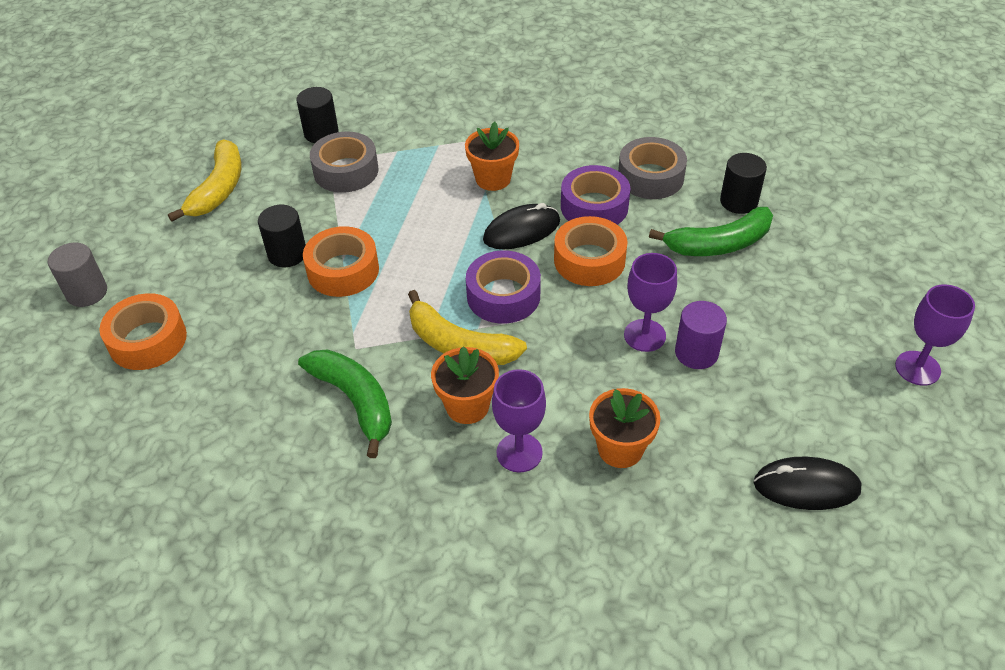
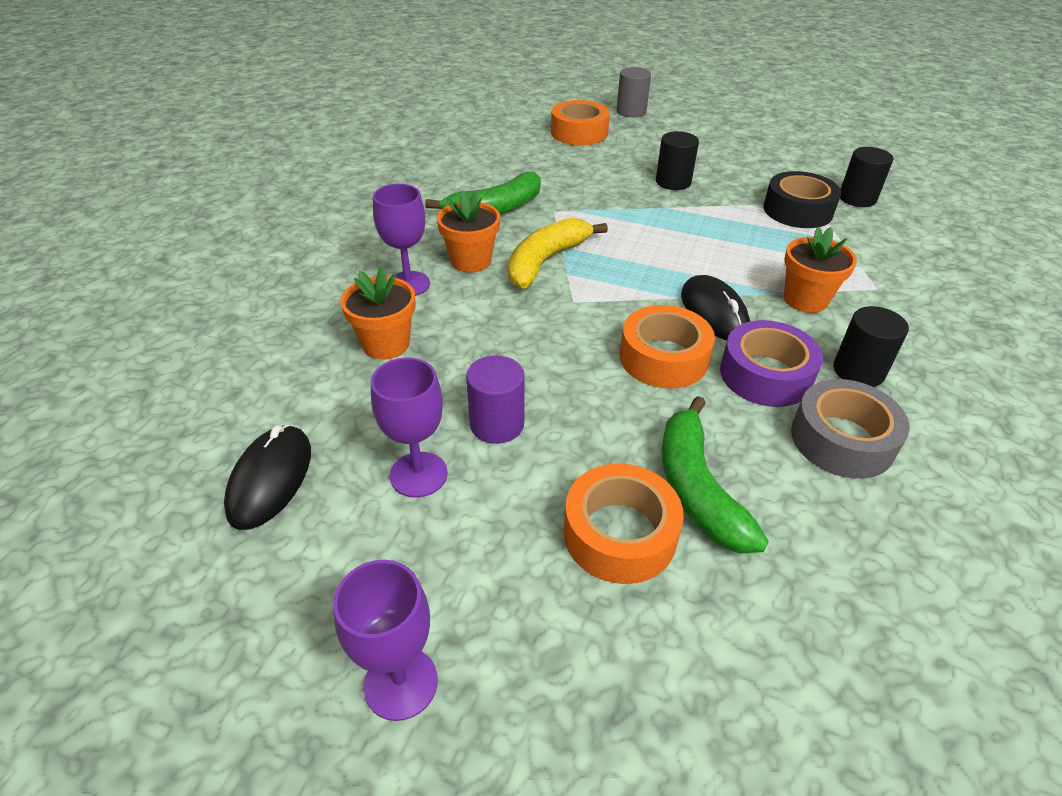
camera: 95 degrees right, 5 degrees down
yellow banana [168,140,242,222] -> none
orange tape [303,226,379,297] -> orange tape moved to [564,463,684,584]
grey tape [310,131,378,193] -> black tape [763,171,841,228]
purple tape [466,250,541,324] -> none
purple goblet [624,253,677,352] -> purple goblet moved to [371,358,448,498]
black cylinder [720,153,767,214] -> black cylinder moved to [833,306,909,387]

